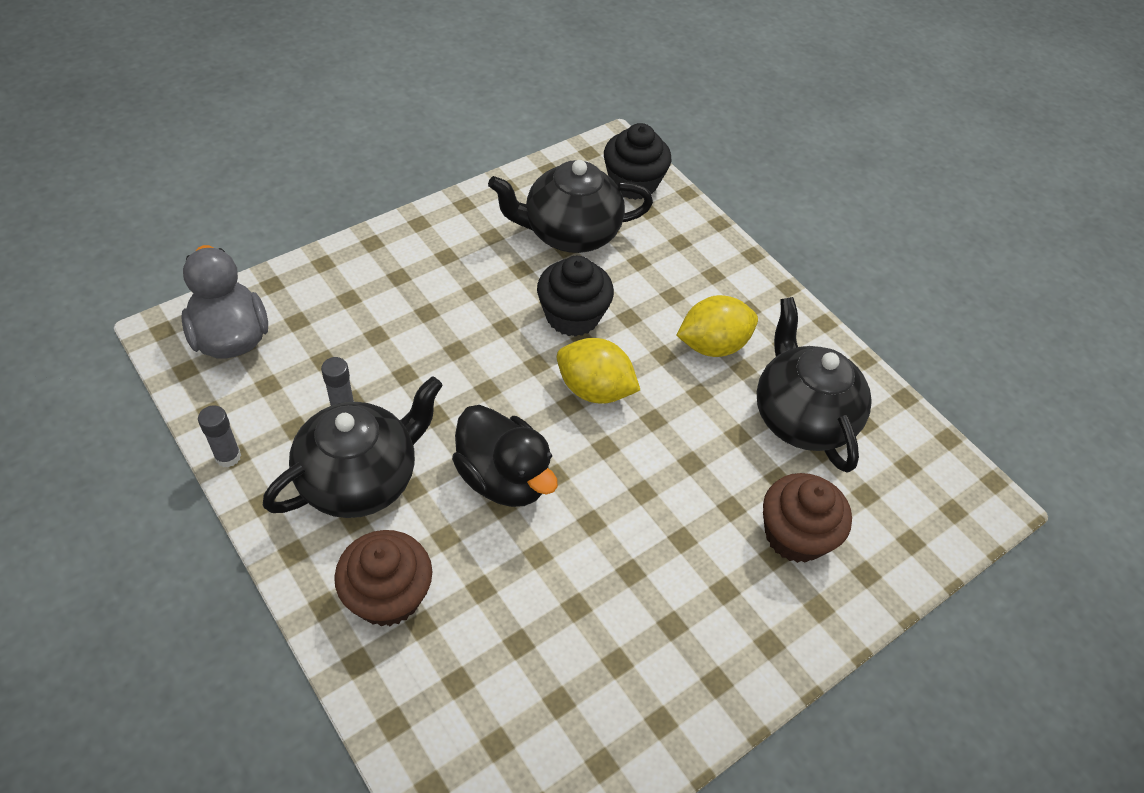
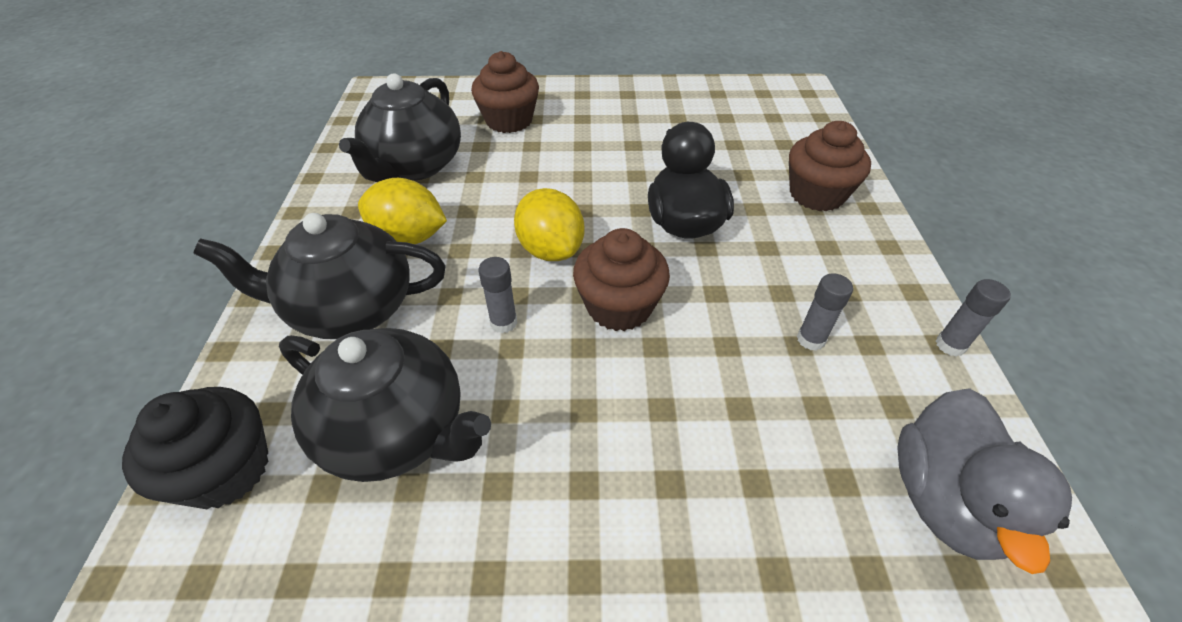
camera: 140 degrees left, 5 degrees down
black teapot [262,376,443,518] -> black teapot moved to [193,213,446,339]
black cupcake [537,256,614,337] -> grey glue stick [478,257,517,333]
none -> brown cupcake [573,228,670,331]

